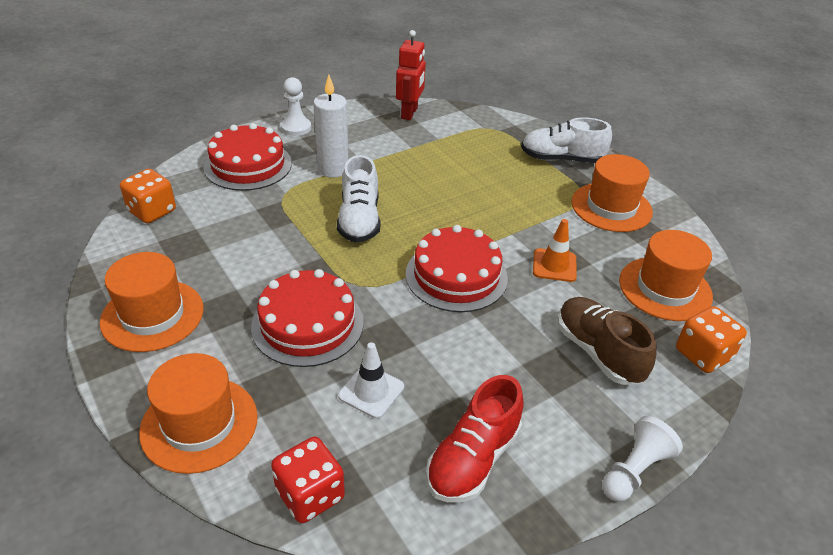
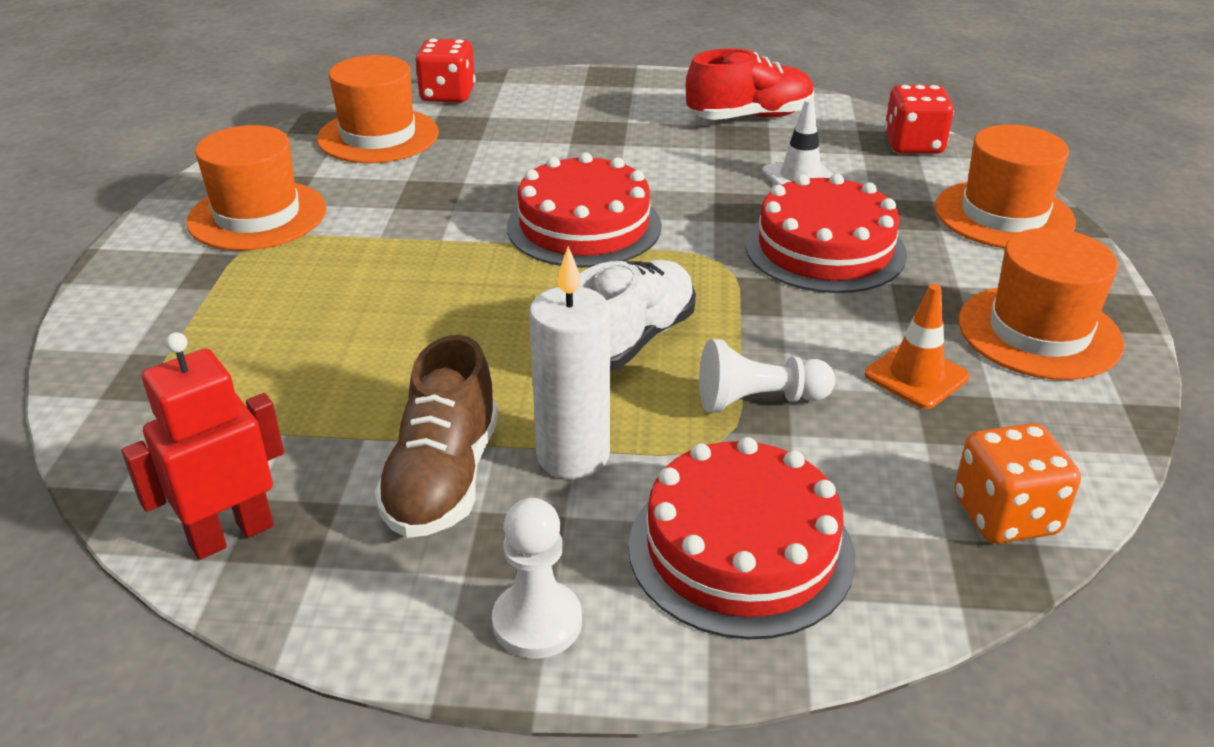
camera: 140 degrees left, 5 degrees down
white shoe [521,117,612,163] -> none
orange traffic cone [533,219,577,282] -> orange traffic cone moved to [865,284,969,409]
brown shoe [558,297,657,385] -> brown shoe moved to [374,335,498,538]
white pawn [602,416,683,502] -> white pawn moved to [699,339,836,413]
orange dice [676,306,747,373] -> red dice [415,39,475,103]

